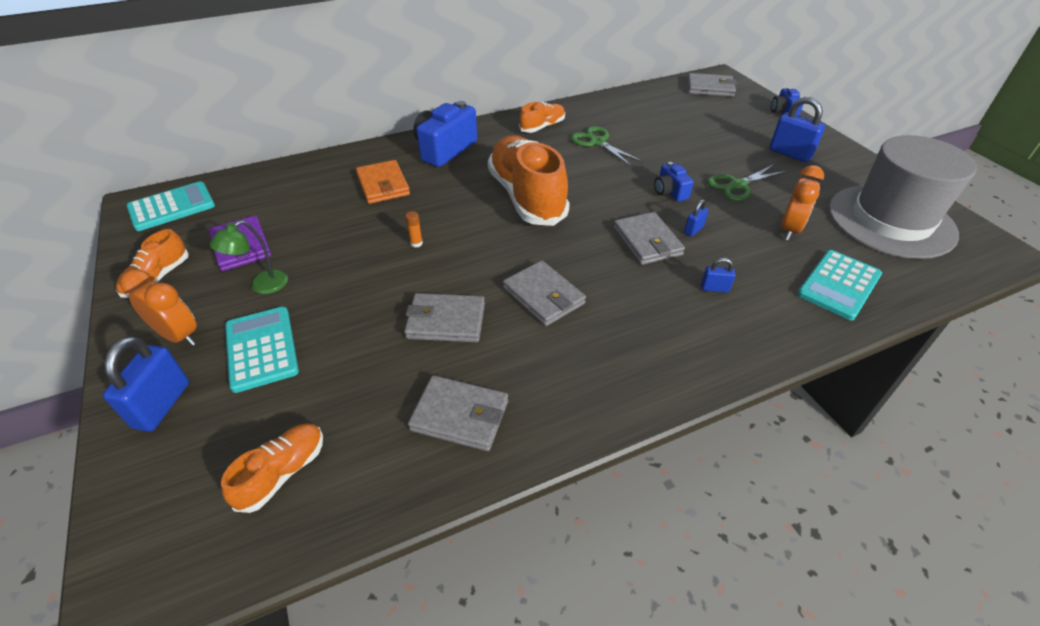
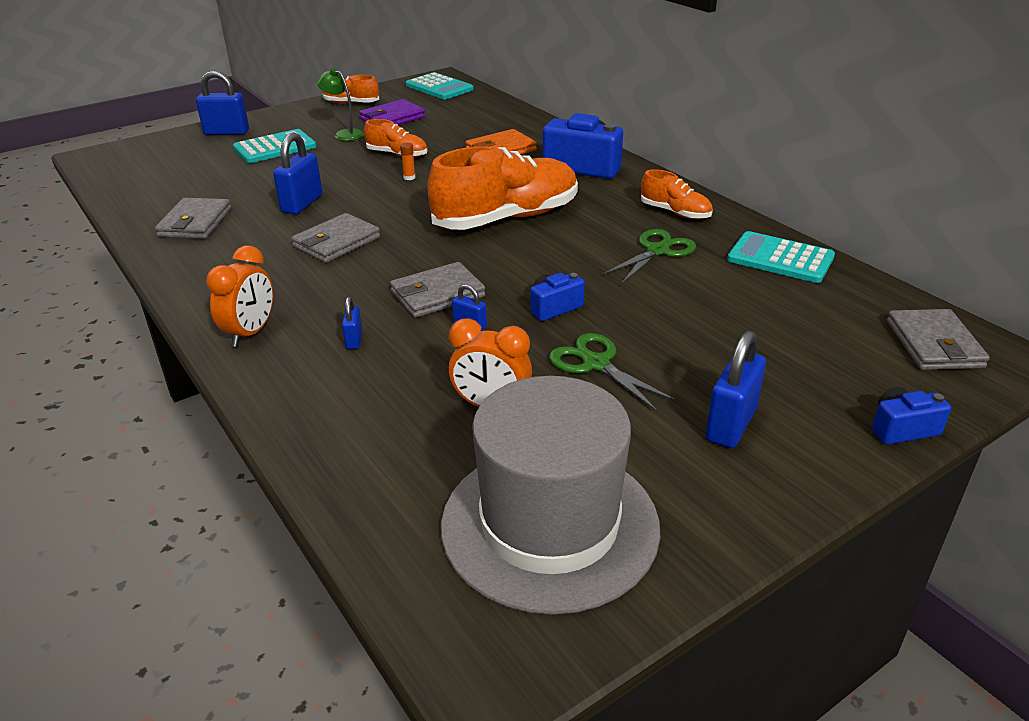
camera: 80 degrees right, 10 degrees down
orange clock [120,269,197,346] -> orange clock moved to [206,245,273,347]
orange shoe [221,423,323,513] -> orange shoe moved to [364,119,427,158]
grey wallet [404,293,485,342] -> blue padlock [273,132,322,214]
turquoise calculator [797,250,882,320] -> turquoise calculator moved to [727,231,835,283]

